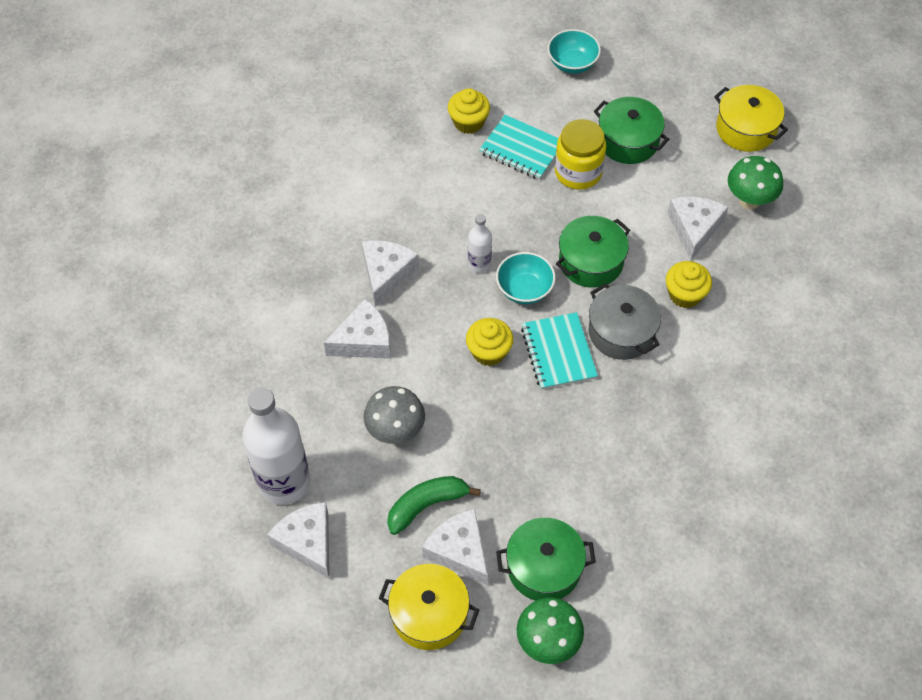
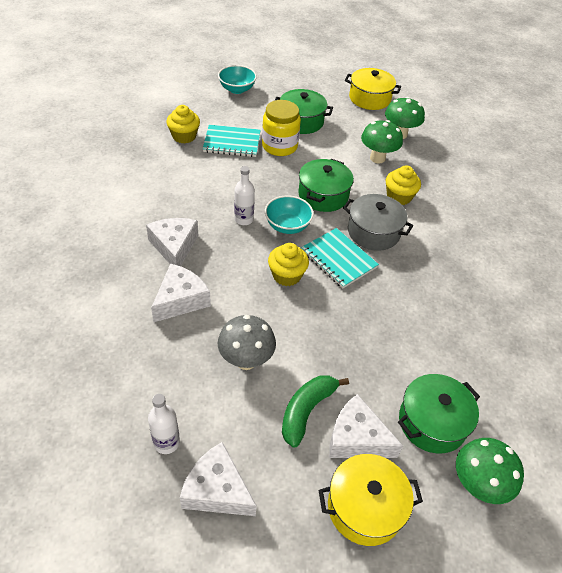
camera: 30 degrees left, 10 degrees down
white bottle [242,388,310,505] -> white bottle [148,394,180,454], size x0.49
white cheese [667,196,728,260] -> green mushroom [361,120,403,164]

